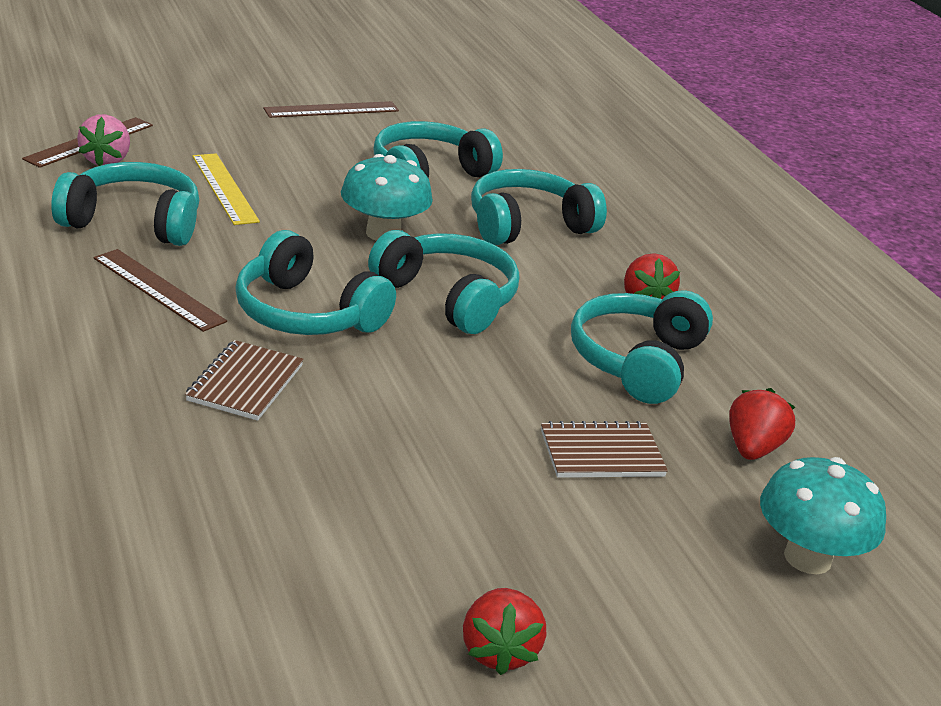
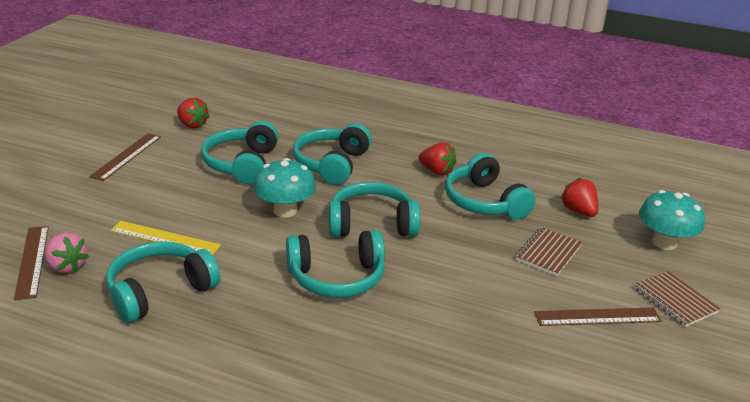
camera: 45 degrees left, 0 degrees up
brown ruler [93,249,227,332] -> brown ruler moved to [534,307,662,326]
brown notebook [185,340,304,421] -> brown notebook moved to [634,271,721,327]
red strawberry [463,588,547,675] -> red strawberry moved to [177,97,210,129]

